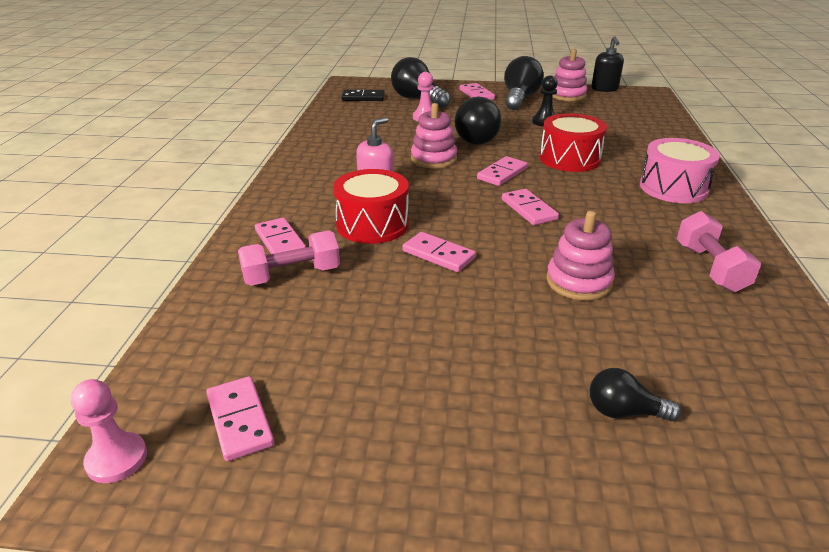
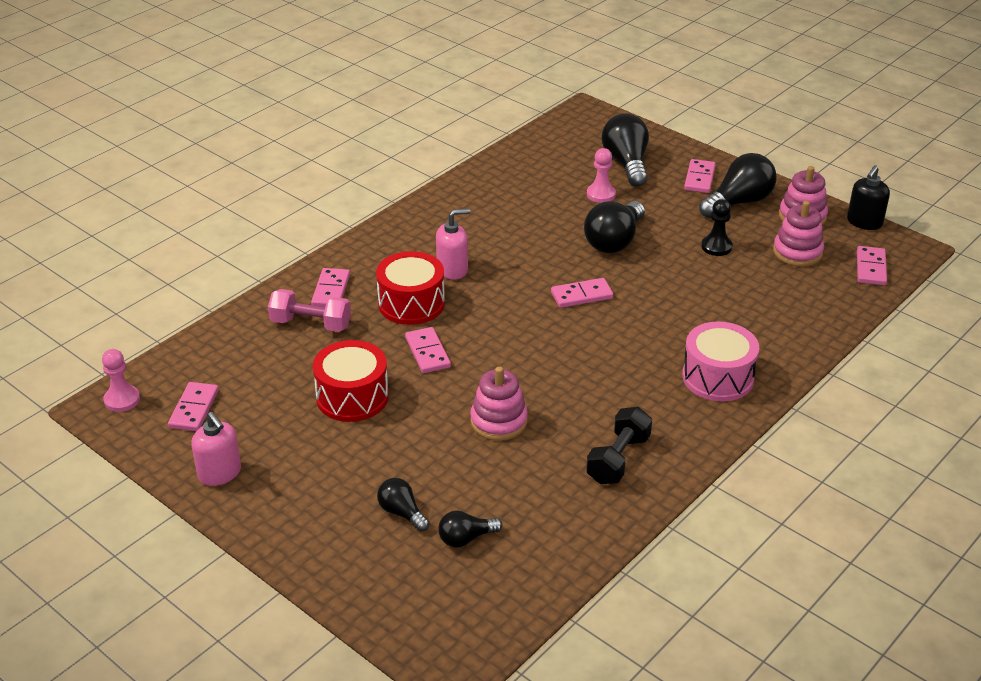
camera: 35 degrees right, 5 degrees up
black domino [342,90,385,101] -> none
pink stacking toy [411,103,457,168] -> pink stacking toy moved to [773,201,824,267]
pink domino [502,189,559,225] -> pink domino moved to [857,246,887,285]
red drum [540,113,607,172] -> red drum moved to [313,340,389,422]
pink dumbbell [677,211,761,292] -> black dumbbell [586,407,652,484]
none -> pink soap dispenser [191,412,241,486]
none -> black light bulb [438,510,503,548]

